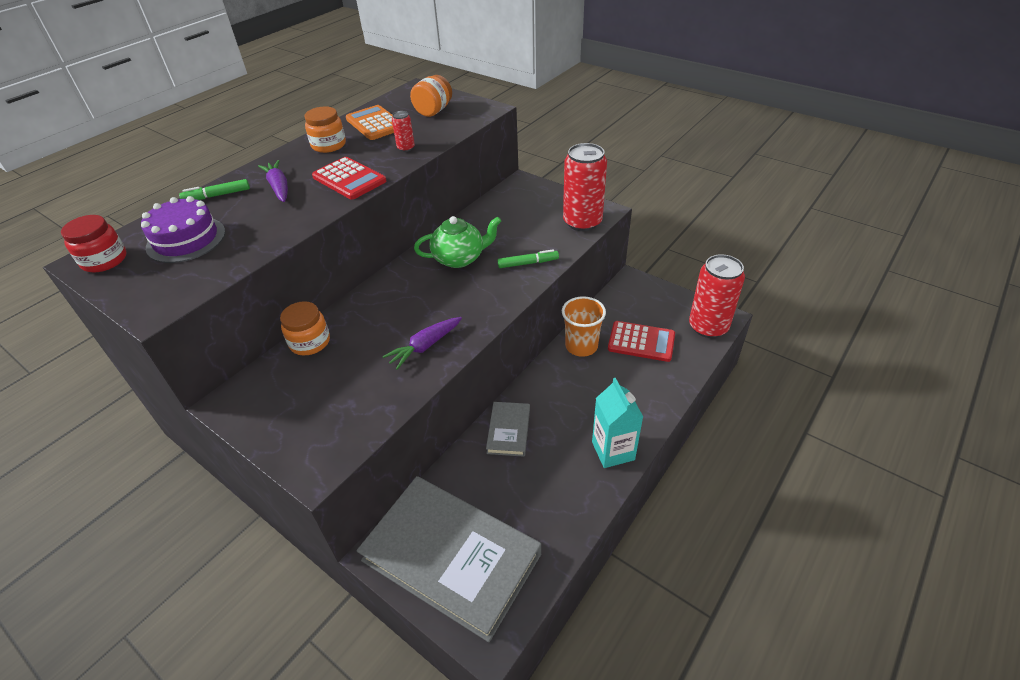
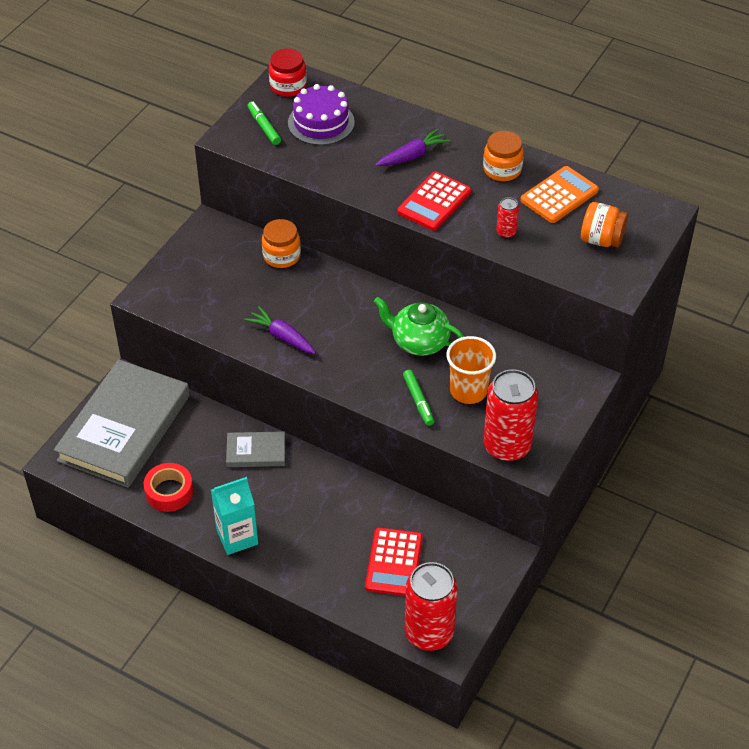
camera: 80 degrees right, 5 degrees up
green marker [179,179,250,200] -> green marker moved to [248,101,281,145]
green teapot [414,216,501,268] -> green teapot turned 135 degrees clockwise [374,297,464,356]
orange cup [562,296,606,357] -> orange cup moved to [446,336,496,404]
none -> red tape [144,463,193,512]

